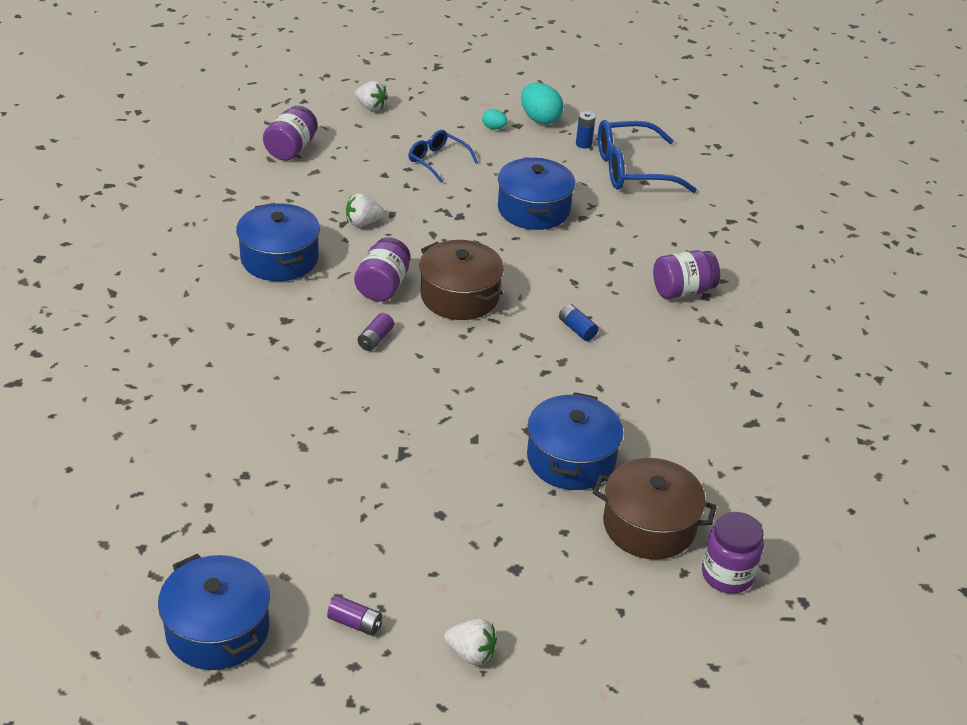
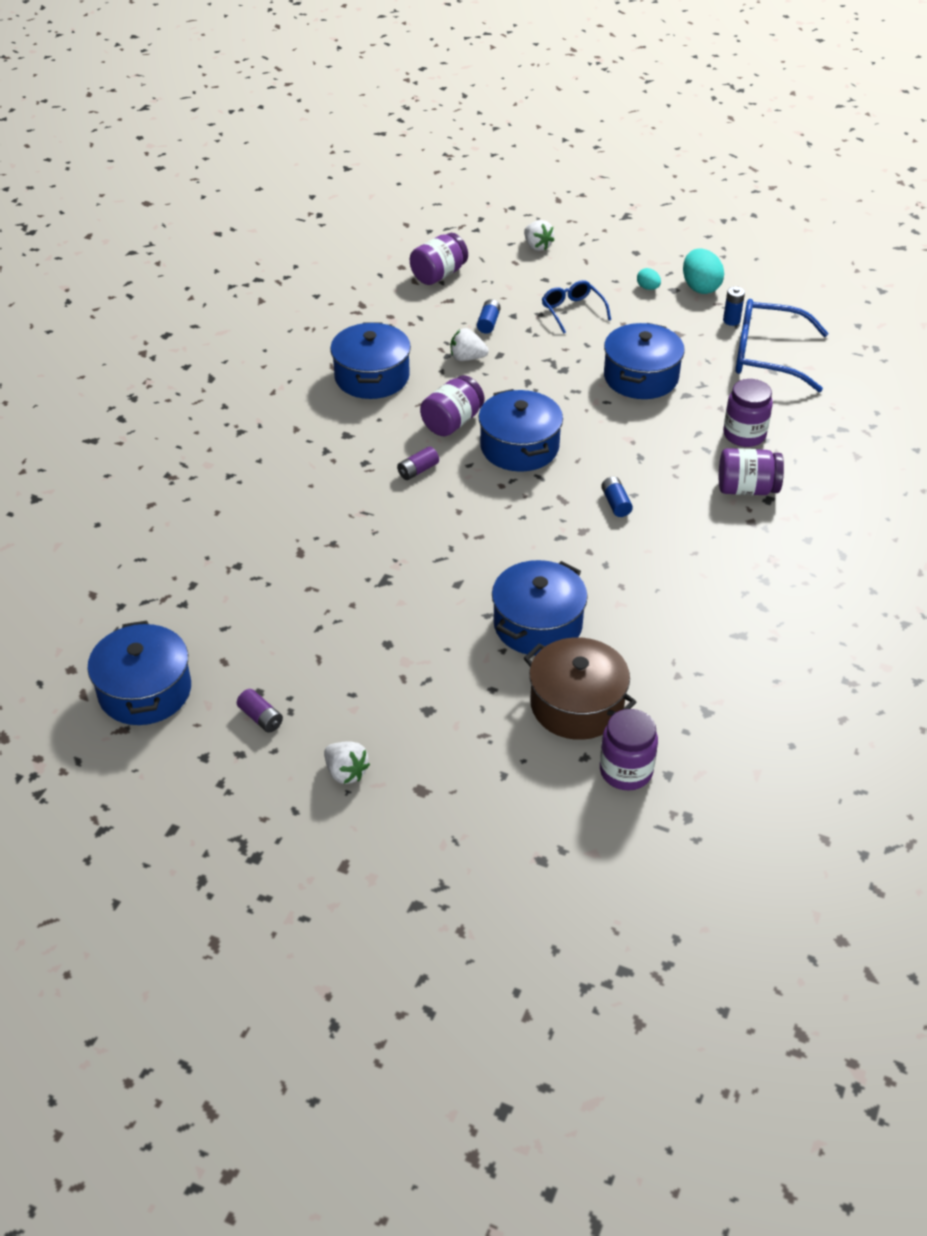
camera: 25 degrees right, 5 degrees up
brown pot [419,240,504,320] -> blue pot [479,389,563,472]
none -> blue battery [477,299,501,334]
none -> purple jar [723,379,773,447]

